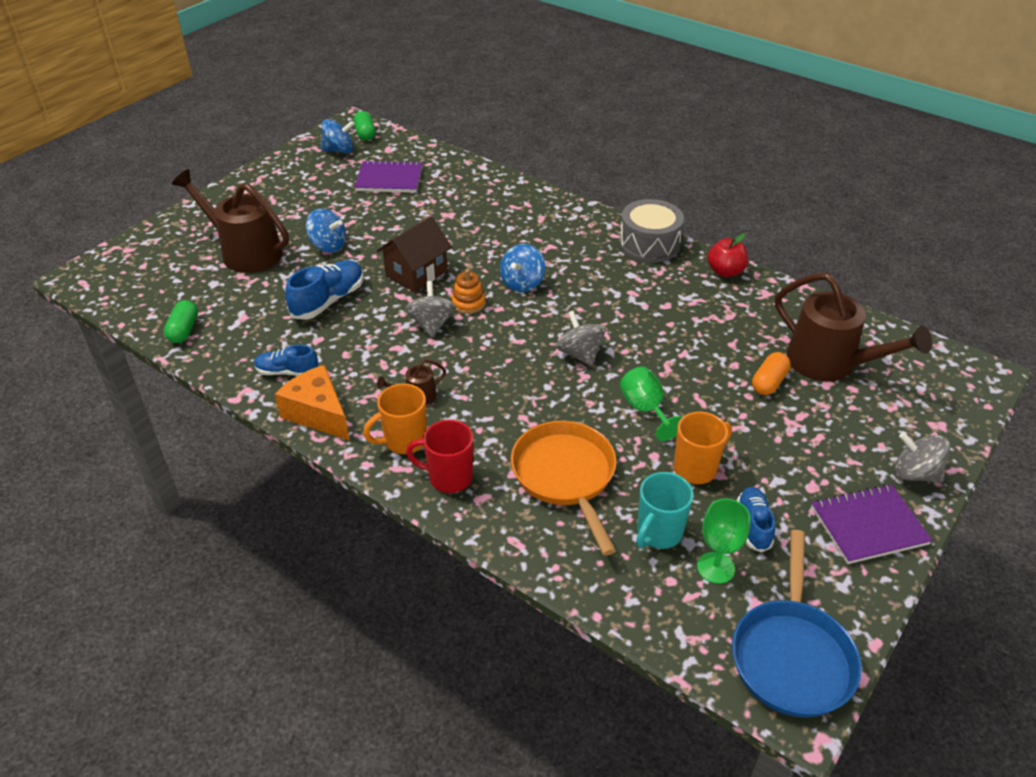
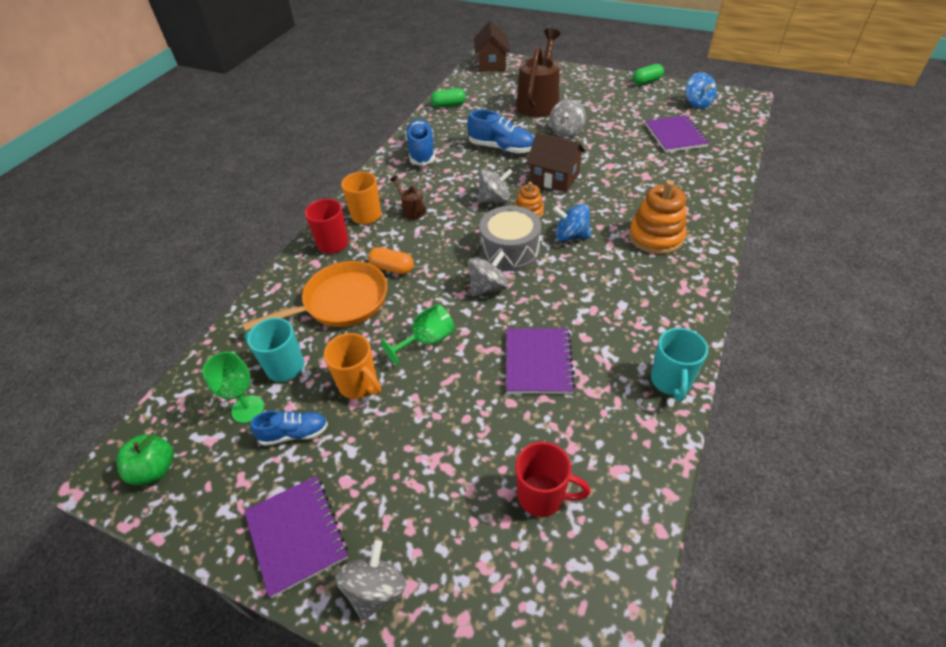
camera: 80 degrees right, 5 degrees up
blue shoe [254,345,319,376] -> blue shoe [405,119,435,166], size x1.57
orange cheese [275,365,350,440] -> none
blue spinning top [306,208,346,253] -> grey spinning top [549,99,586,137]
green capsule [354,111,375,141] -> green capsule moved to [633,64,664,85]
grey drum [619,199,684,263] -> grey drum moved to [480,206,541,271]
red apple [707,234,748,277] -> turquoise mug [651,328,708,401]
blue pan [732,530,862,718] -> green apple [117,434,174,485]
orange capsule [752,352,791,395] -> orange capsule moved to [368,247,414,274]
brown watering can [775,273,932,381] -> red mug [515,442,591,517]
none -> brown house [474,21,510,72]
none -> purple notebook [506,328,575,394]
none -> orange stacking toy [629,180,687,254]

